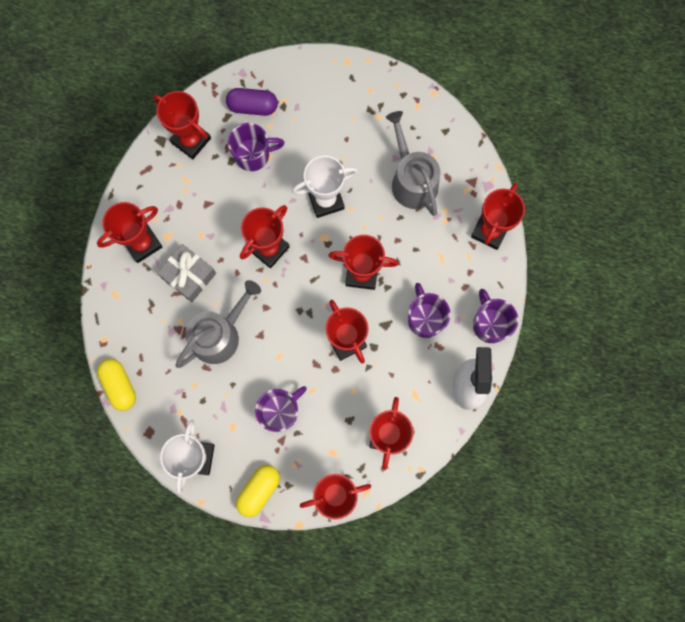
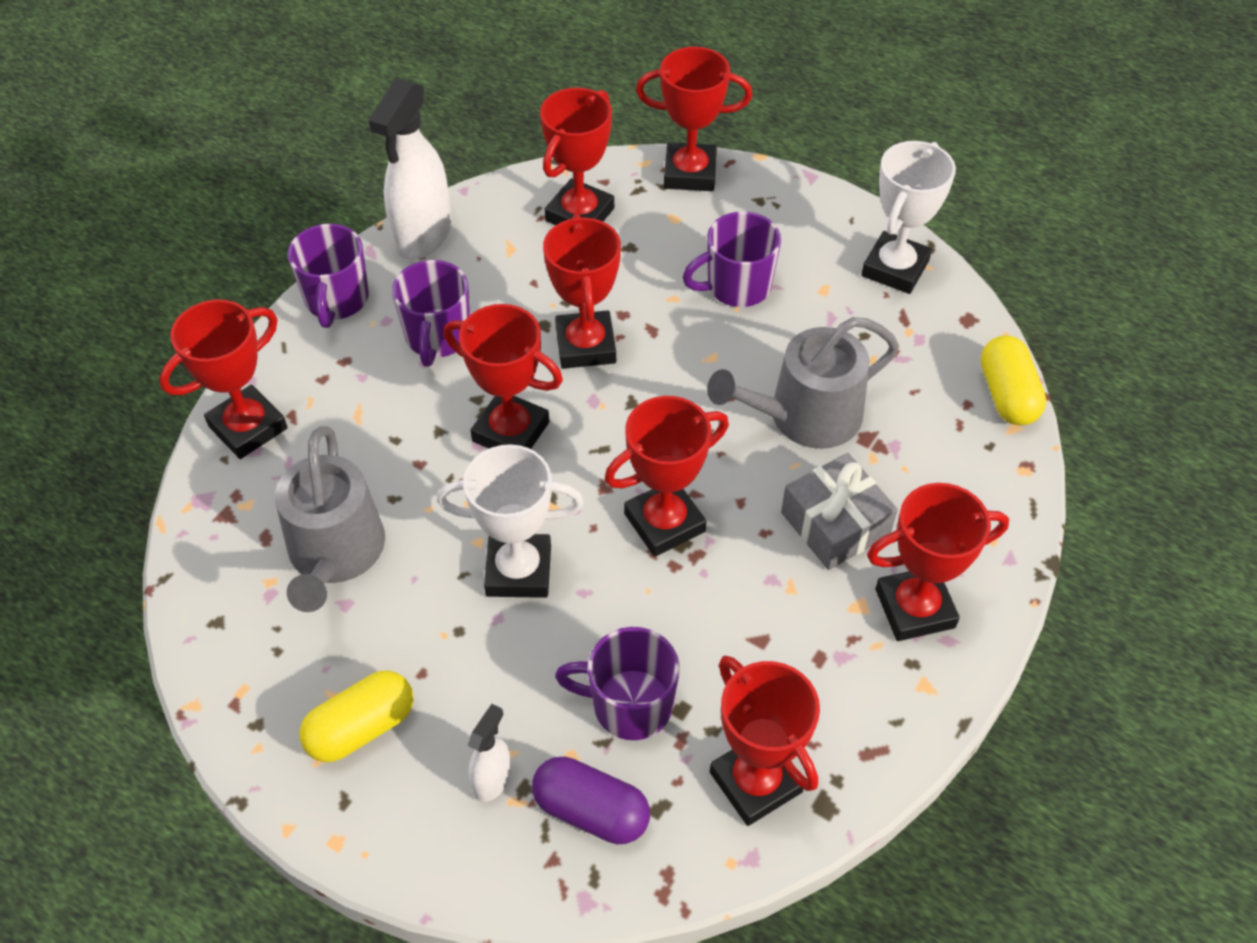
camera: 160 degrees left, 25 degrees down
yellow capsule [236,465,280,517] -> yellow capsule moved to [299,670,413,762]
none -> white spray bottle [467,704,511,802]

